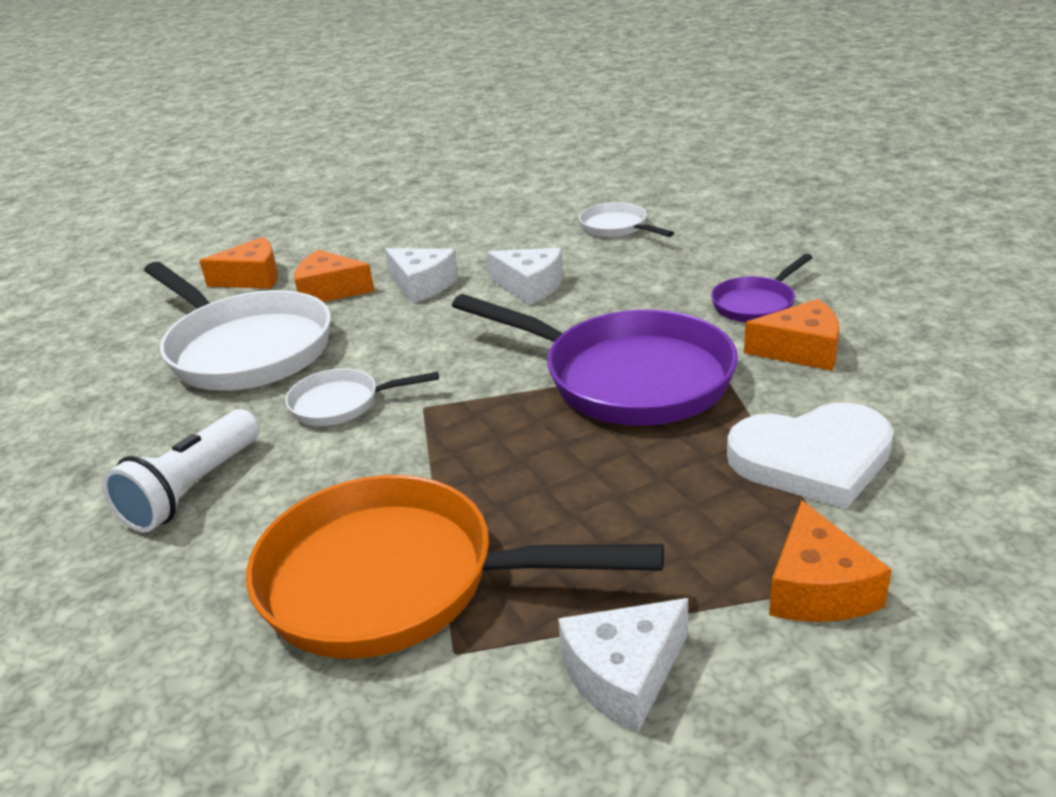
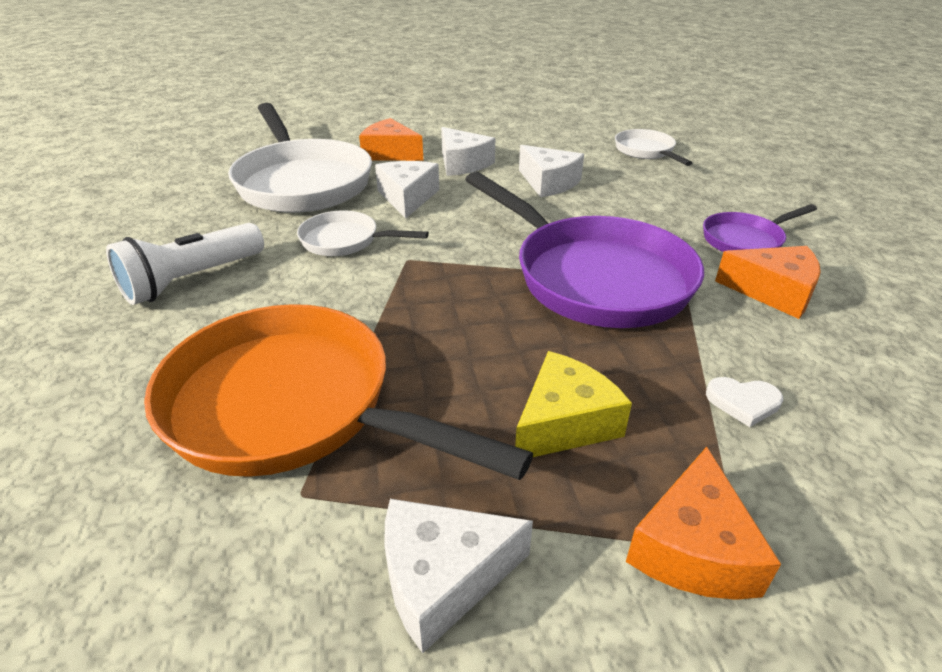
camera: 15 degrees right, 5 degrees up
orange cheese [199,237,278,289] -> none
white heart [727,402,894,509] -> white heart [706,377,783,427], size x0.41
none -> white cheese [375,161,439,219]
none -> yellow cheese [515,351,632,457]

